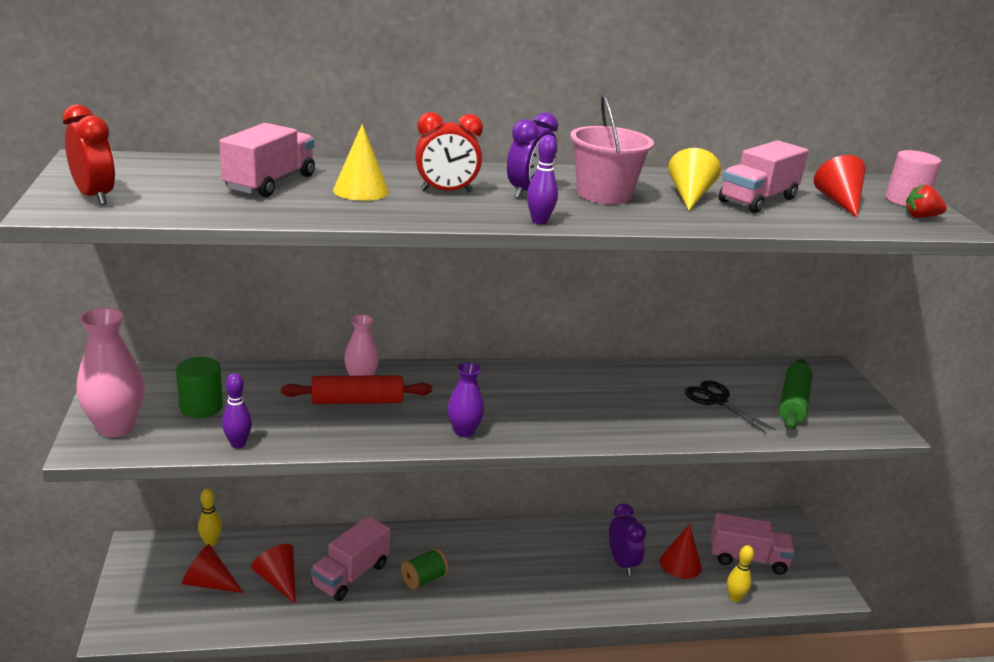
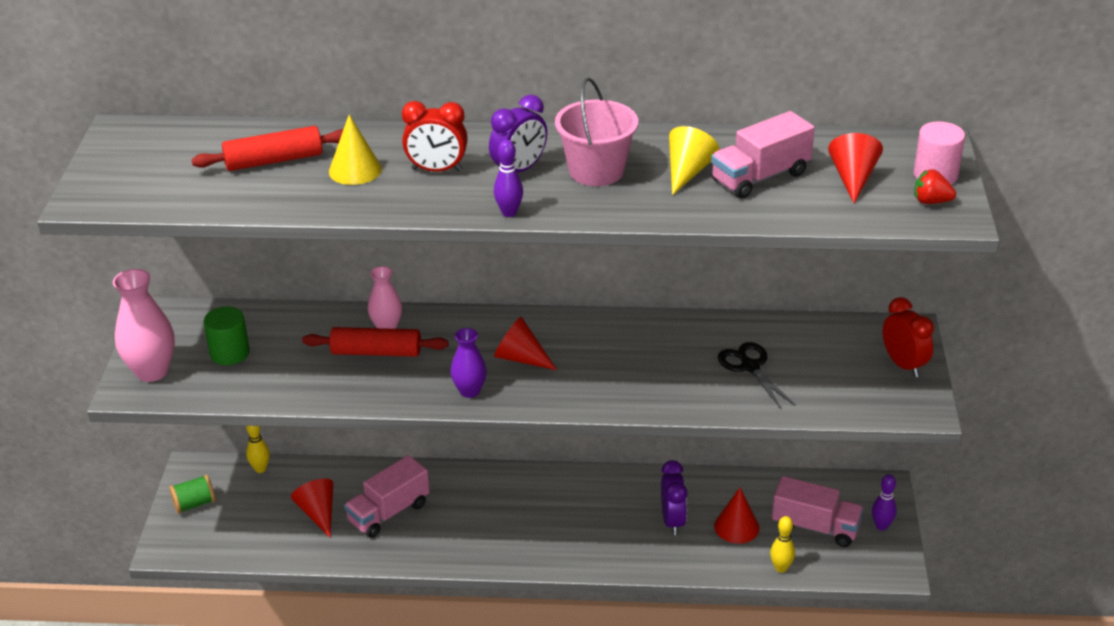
camera: 15 degrees right, 10 degrees up
red clock [62,105,115,205] -> red clock moved to [883,297,934,377]
red cone [182,544,244,593] -> red cone moved to [494,317,557,370]
pink truck [219,123,315,197] -> red rolling pin [191,126,343,171]
purple bowling pin [222,373,252,449] -> purple bowling pin moved to [872,474,897,530]
green spool [401,548,449,590] -> green spool moved to [169,474,216,514]
green rolling pin [779,359,813,430] -> none

